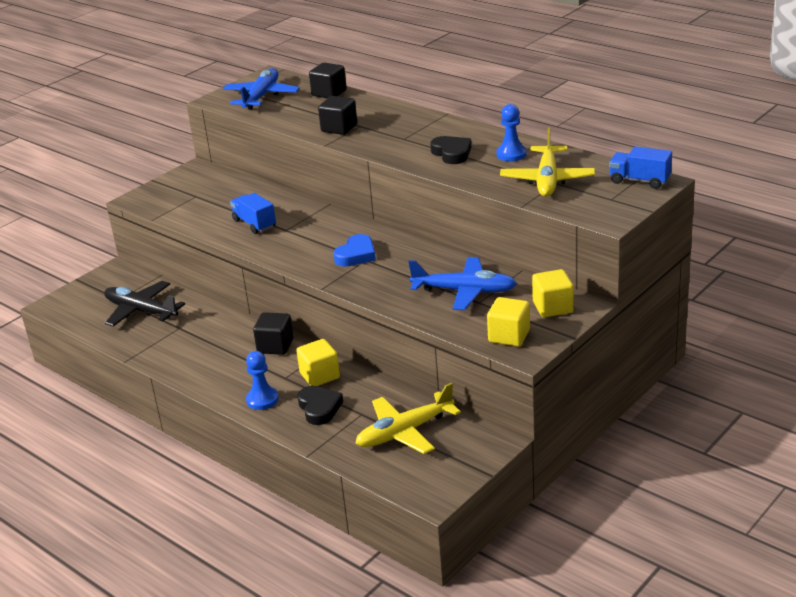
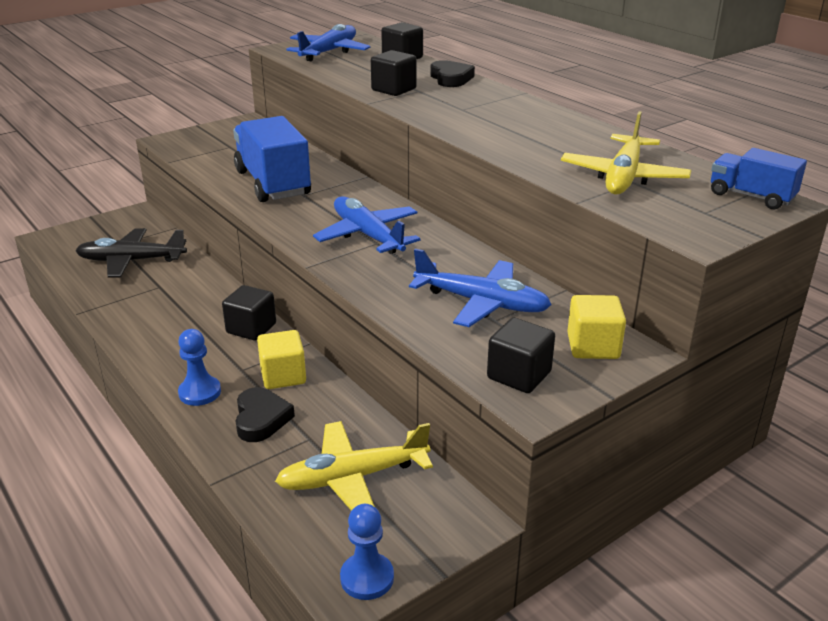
camera: 10 degrees right, 0 degrees up
black plane [104,281,185,327] -> black plane turned 45 degrees counterclockwise [75,228,187,277]
blue truck [230,193,276,234] -> blue truck [233,116,311,202], size x1.81
blue heart [334,234,376,267] -> blue plane [313,196,421,254]
black heart [430,136,471,164] -> black heart moved to [430,60,475,87]
yellow cube [487,297,530,347] -> black cube [487,318,555,393]
blue pawn [496,104,527,161] -> blue pawn moved to [340,504,394,600]

